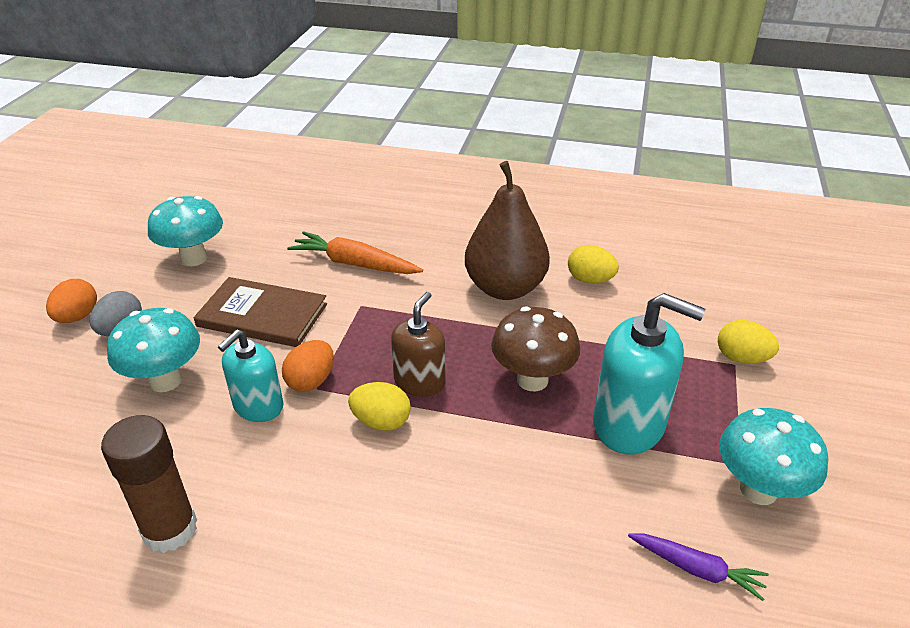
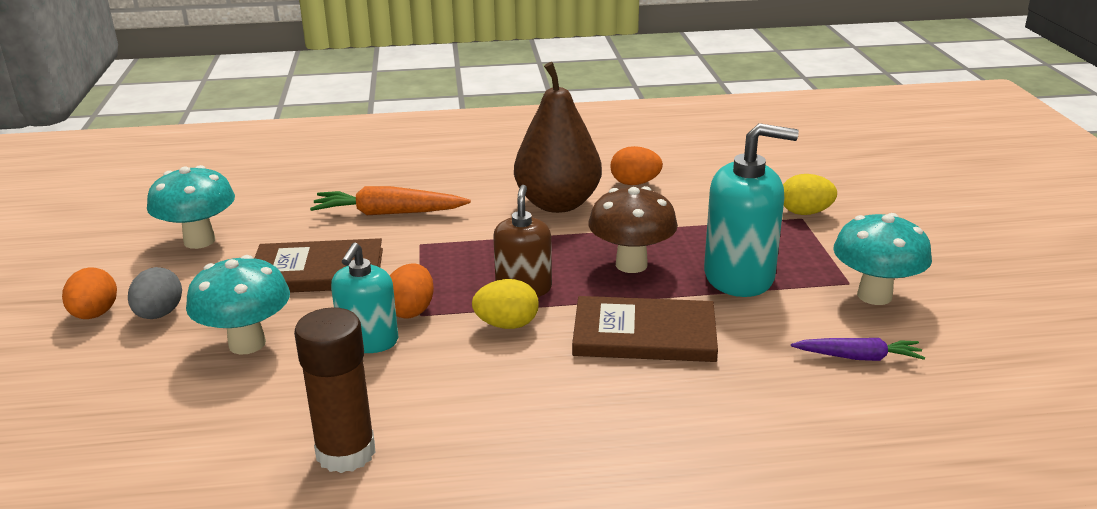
camera: 20 degrees left, 10 degrees down
yellow egg [568,245,619,283] -> orange egg [610,146,663,185]
none -> brown book [572,296,718,362]

